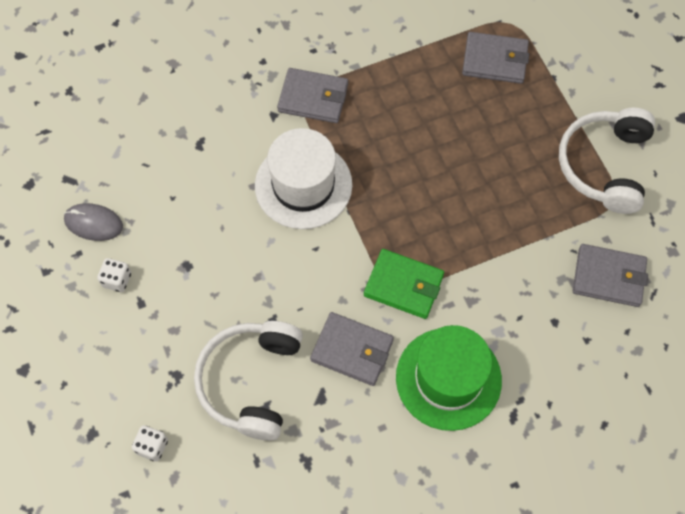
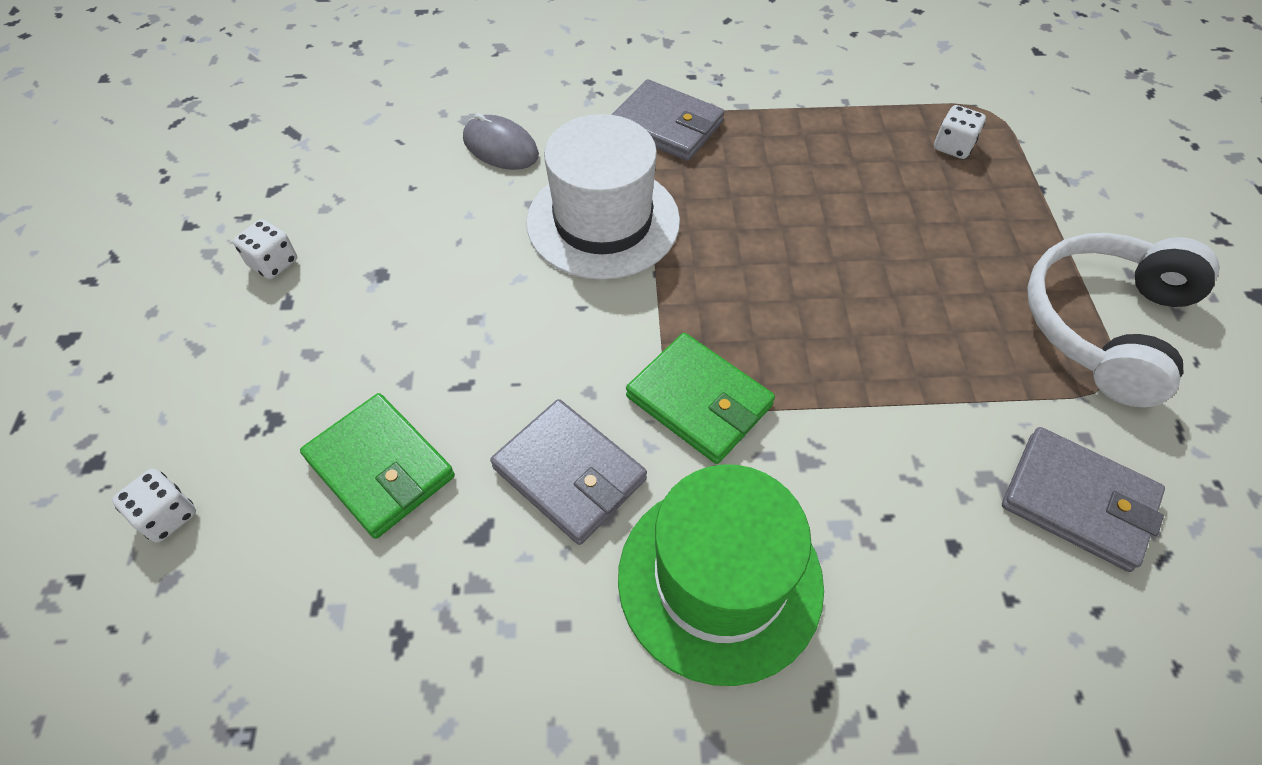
camera: 20 degrees right, 10 degrees down
grey mouse [64,203,123,241] -> grey mouse moved to [463,113,539,170]
white headphones [194,321,303,441] -> green wallet [300,393,455,539]
grey wallet [462,32,529,84] -> white dice [934,105,986,159]

